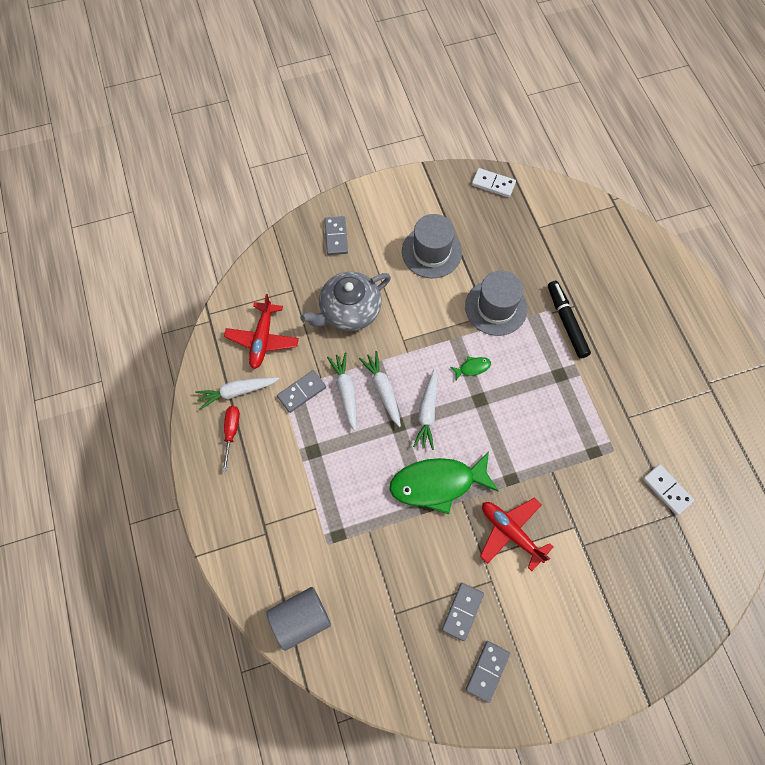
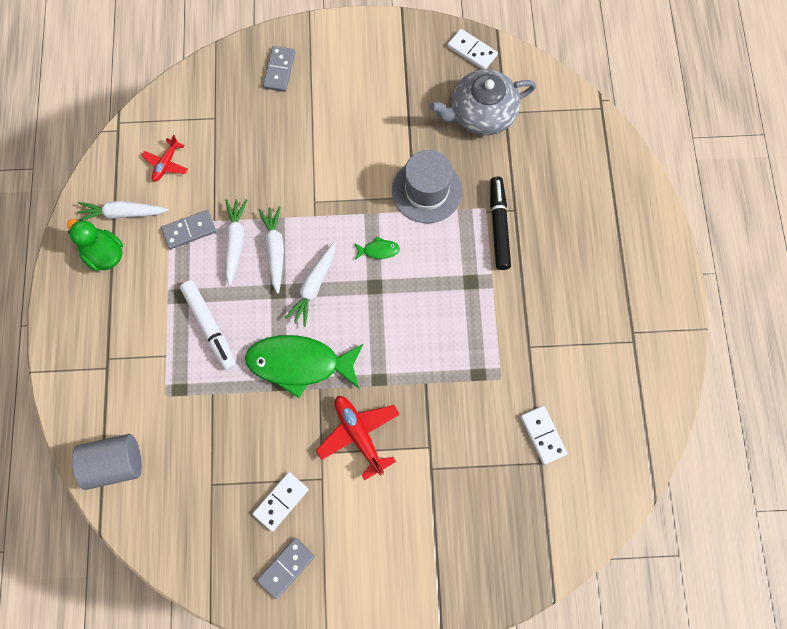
camera: 15 degrees right, 5 degrees up
red screwdriver [222,406,240,472] -> green duck [67,219,123,271]
red plane [224,294,299,369] -> red plane [142,135,188,182], size x0.61
grey teapot [300,272,391,331] -> grey teapot moved to [430,69,536,135]
grey hat [402,214,462,278] -> none
grey domino [442,583,484,641] -> white domino [253,472,309,532]
none -> white marker [180,280,236,370]

